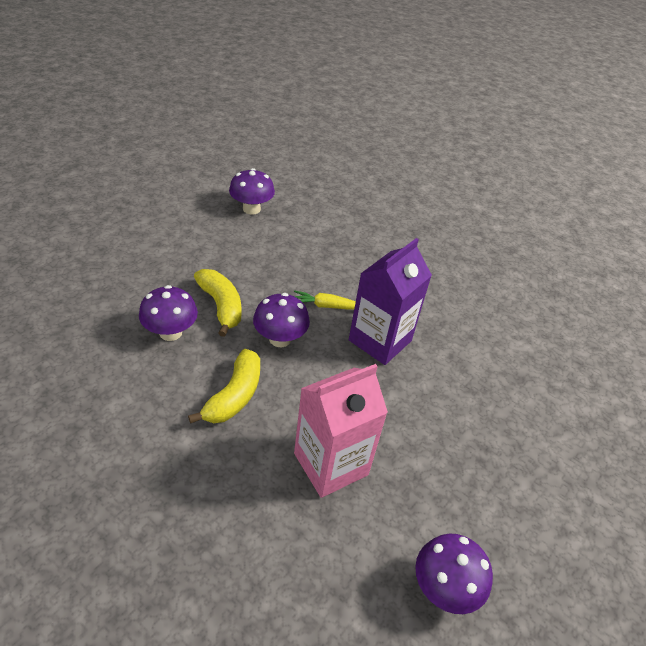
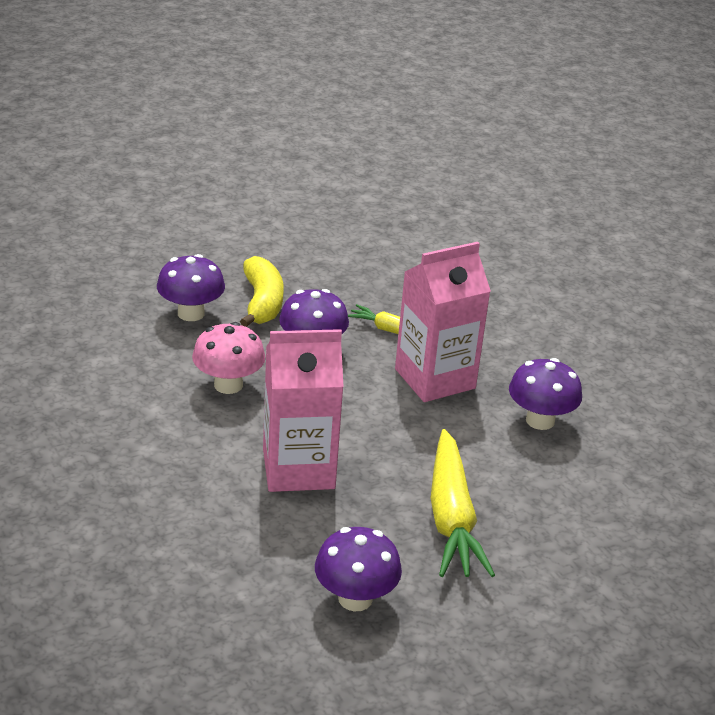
camera: 25 degrees right, 10 degrees down
yellow banana [188,349,260,424] -> pink mushroom [192,322,265,394]
purple mushroom [229,168,275,215] -> purple mushroom moved to [509,358,582,430]
purple carton [349,238,432,365] -> pink carton [395,242,491,402]
none -> yellow carrot [431,429,495,577]

